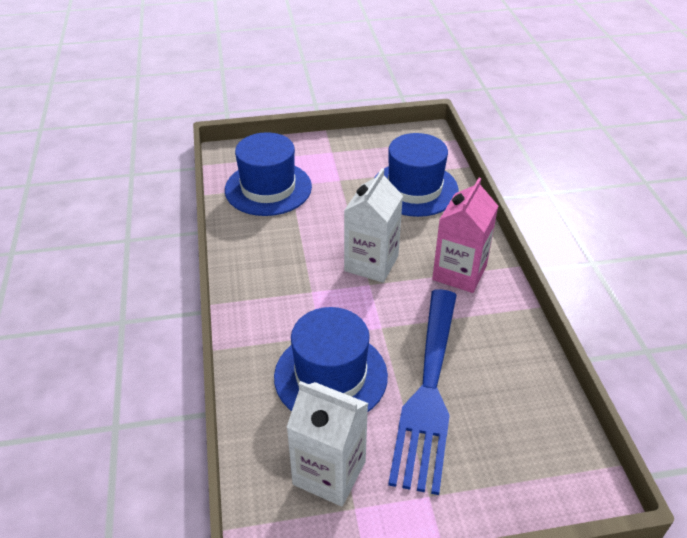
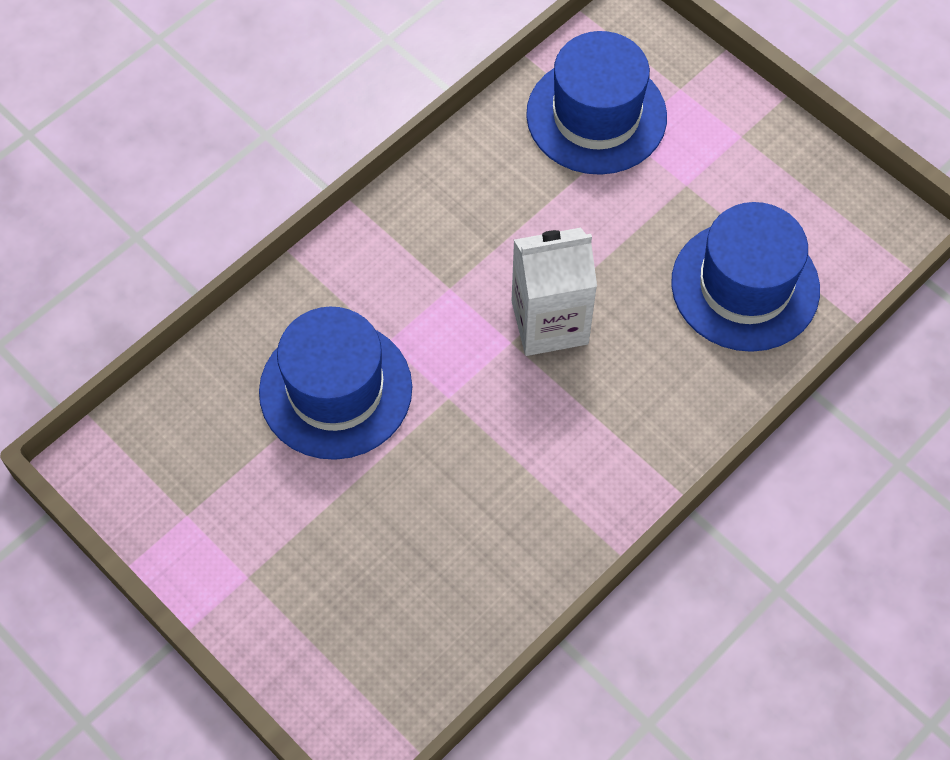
camera: 55 degrees right, 20 degrees up
white carton [287,381,368,507] -> none
blue fork [388,289,457,495] -> none
pink carton [432,178,498,293] -> none

